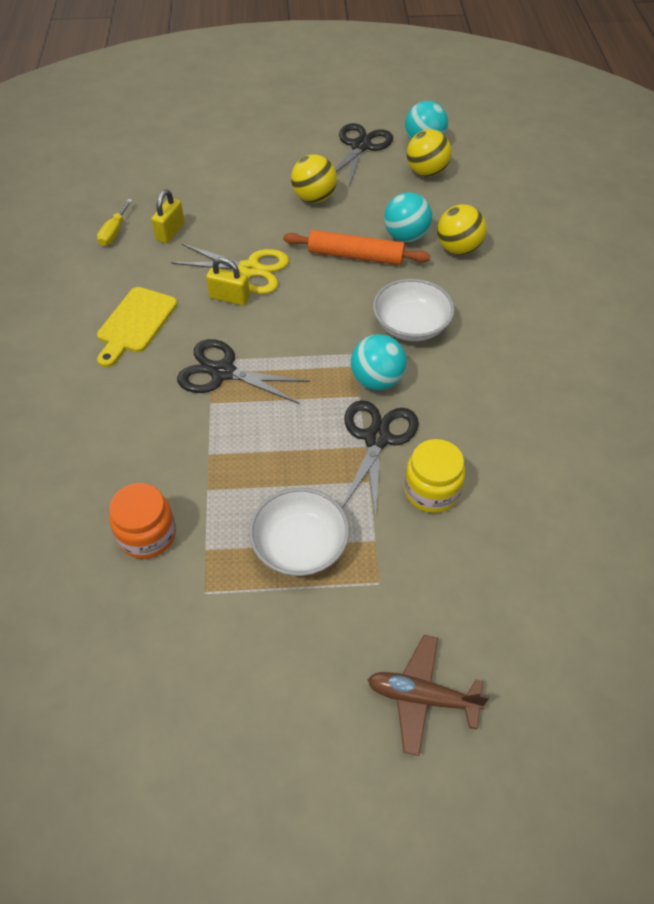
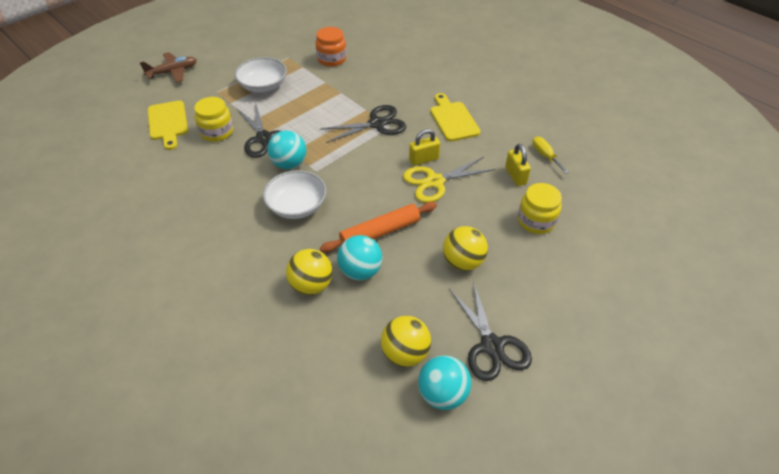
camera: 140 degrees right, 5 degrees down
none -> yellow cutting board [148,100,188,150]
none -> yellow jar [518,183,562,234]

